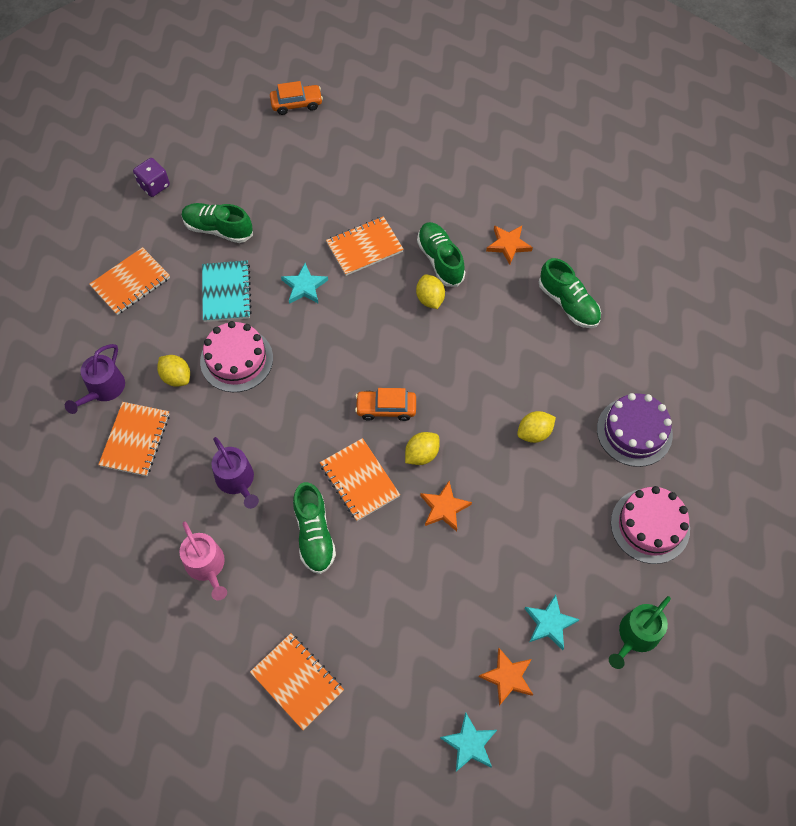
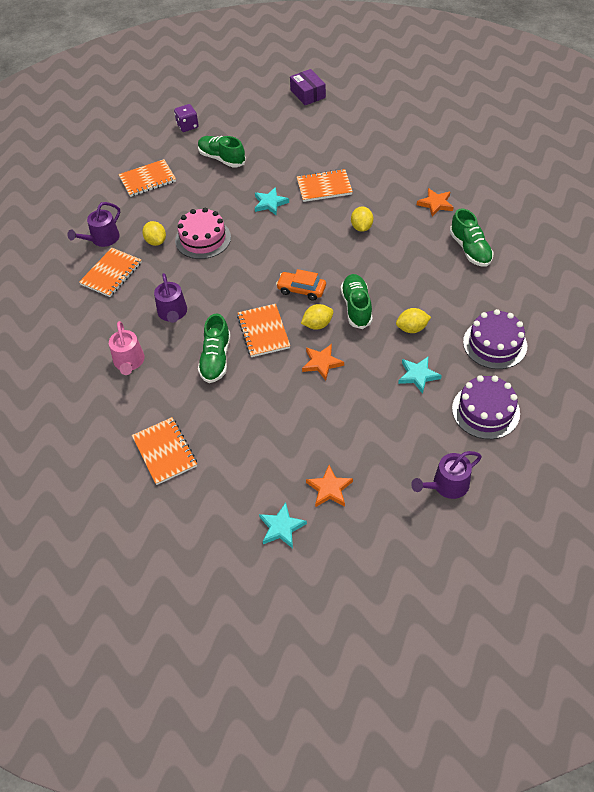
camera: 20 degrees right, 10 degrees down
turquoise notebook [202,260,252,322] -> none
orange car [270,81,323,115] -> purple box [290,69,326,105]
green shoe [417,222,465,287] -> green shoe moved to [341,274,373,329]
turquoise star [525,595,580,650] -> turquoise star moved to [398,357,442,394]
green watering can [609,596,671,669] -> purple watering can [411,451,482,499]
pink cake [611,486,690,564] -> purple cake [452,375,520,439]

